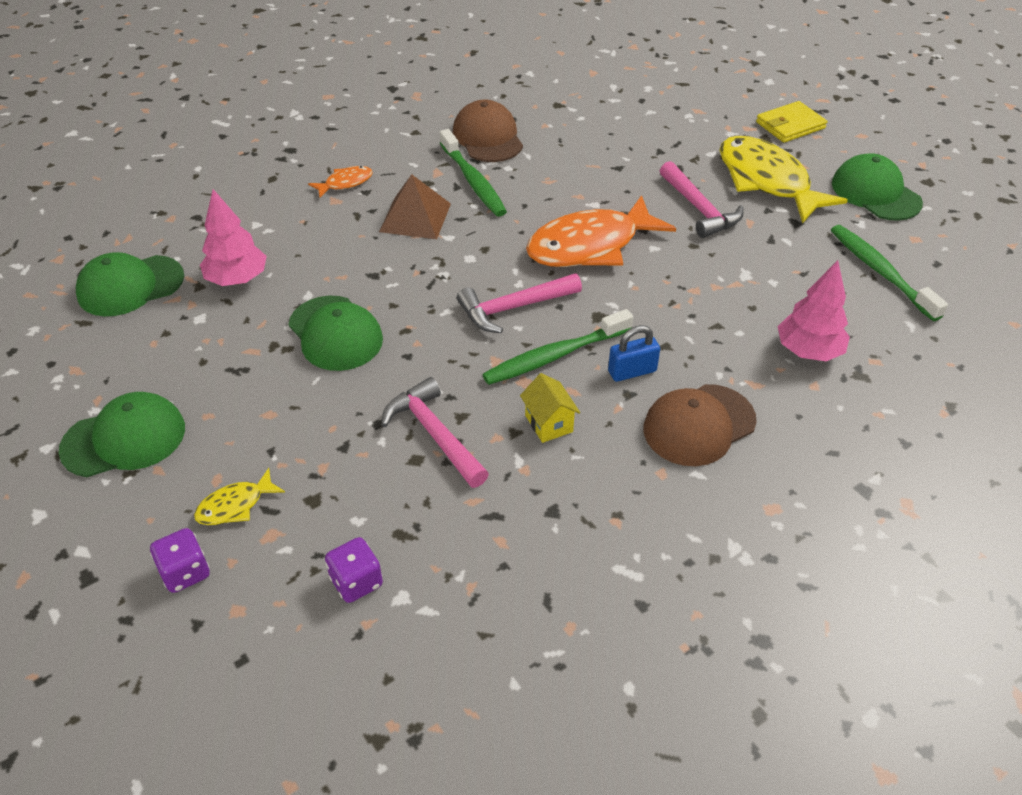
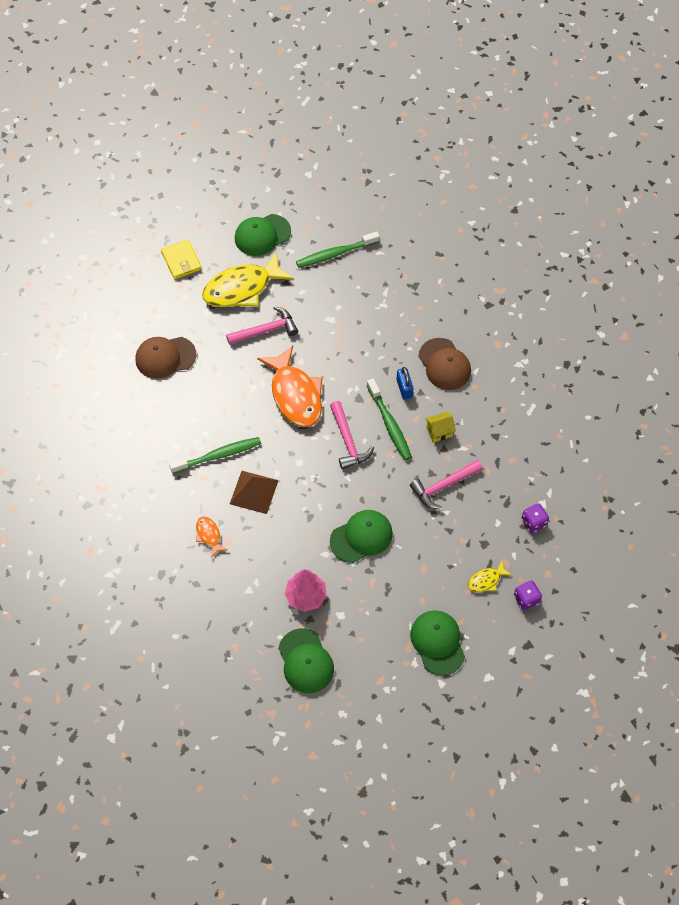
camera: 85 degrees left, 15 degrees up
yellow fish [194,468,285,525] -> yellow fish turned 90 degrees clockwise [468,561,512,592]
brown cap [453,99,523,162] -> brown cap moved to [136,337,196,379]
pink tree [778,260,850,361] -> none

